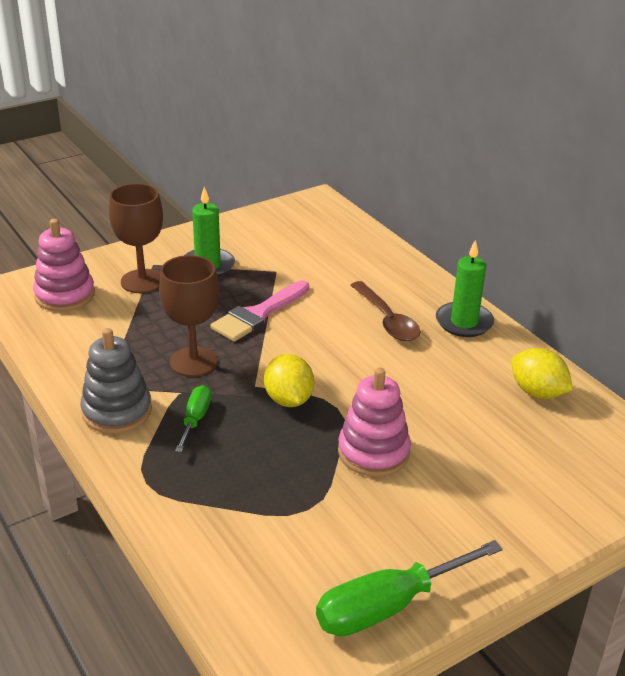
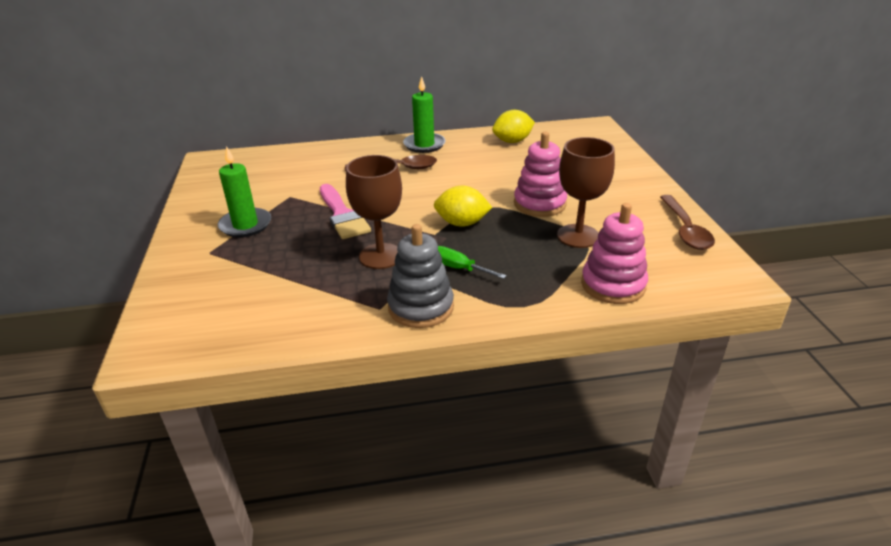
camera: 65 degrees left, 0 degrees up
pink stacking toy [33,219,95,312] -> pink stacking toy moved to [581,203,648,304]
brown goblet [109,183,163,293] -> brown goblet moved to [557,137,615,248]
green screwdriver [316,540,503,636] -> brown spoon [660,195,715,250]

